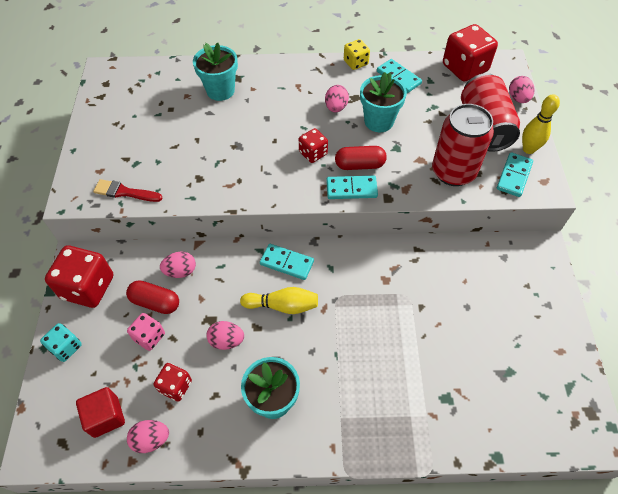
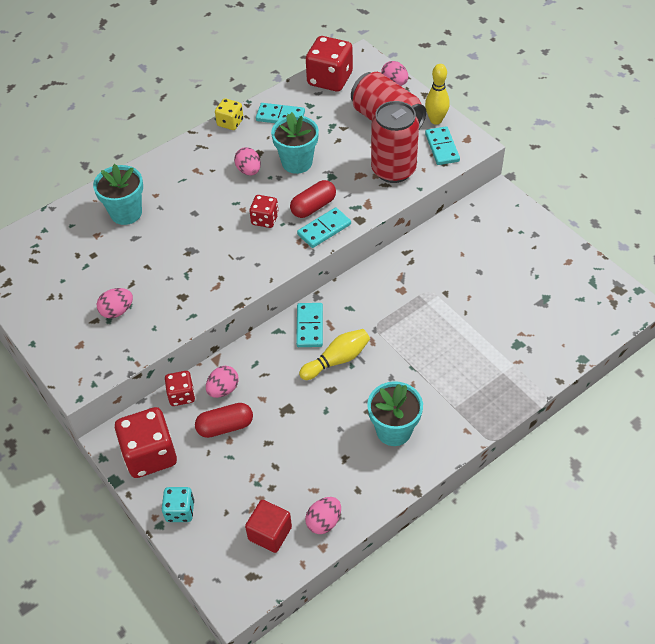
camera: 35 degrees left, 5 degrees down
red brush [93,179,162,202] -> none
pink dice [127,313,165,351] -> none
red dice [154,363,192,401] -> red dice moved to [165,371,195,406]
pink egg [206,321,244,350] -> pink egg moved to [97,288,133,318]
turquoise domino [260,244,314,280] -> turquoise domino turned 75 degrees counterclockwise [296,303,323,347]

